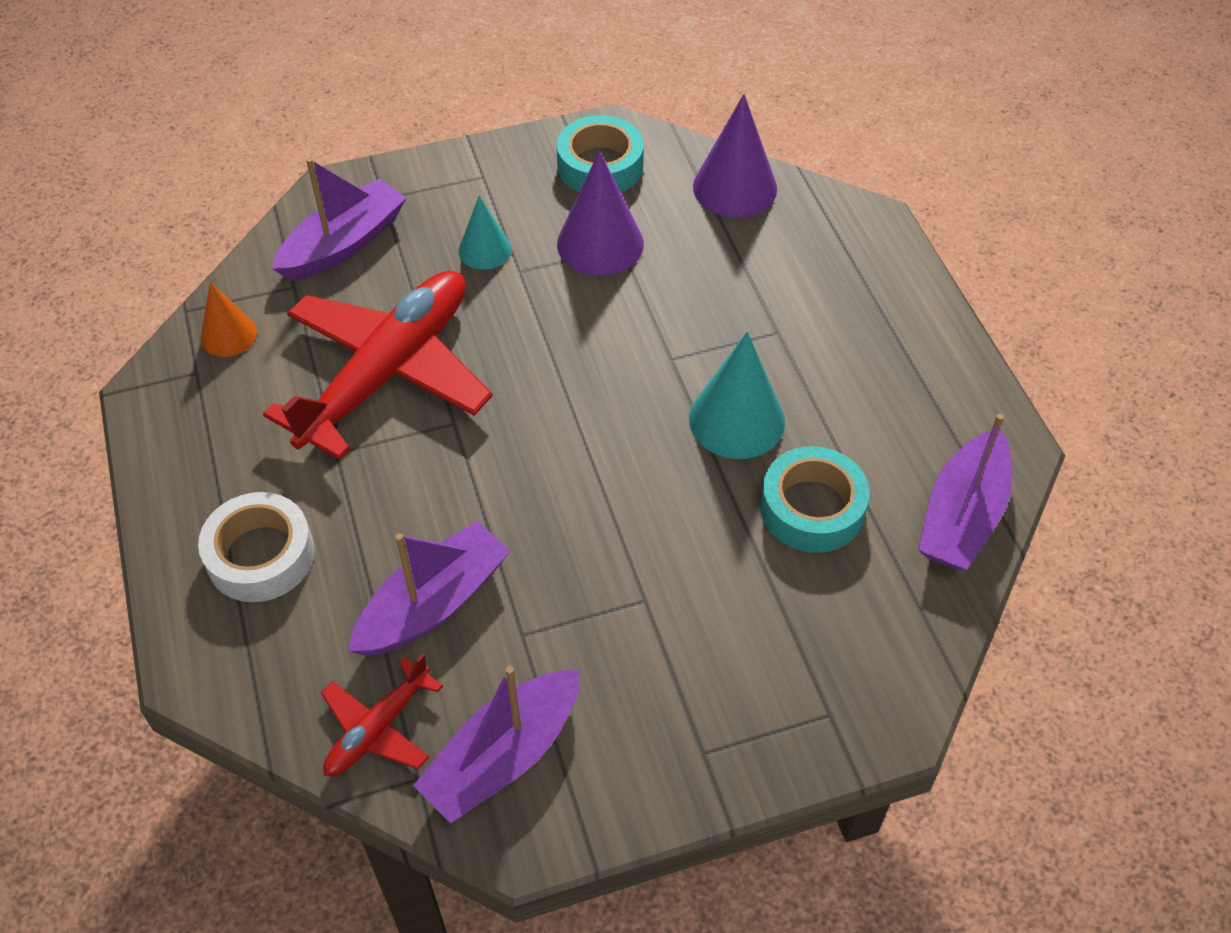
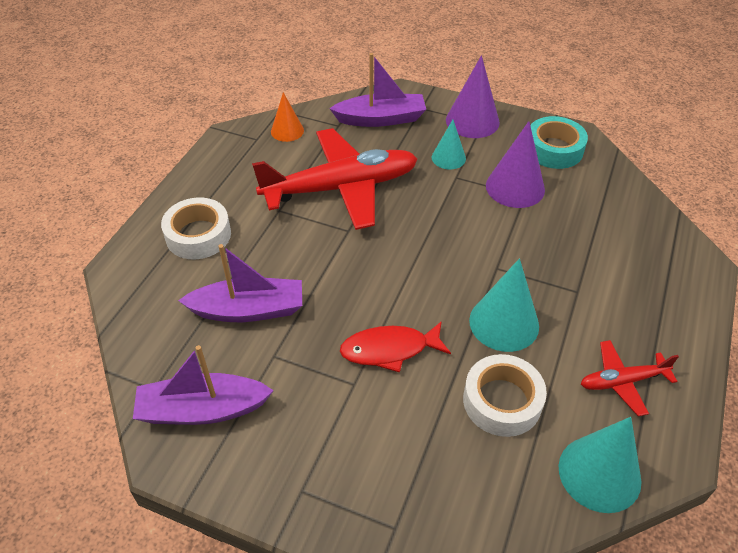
camera: 40 degrees right, 5 degrees down
red plane [321,654,443,776] -> red plane moved to [581,340,679,416]
purple cone [693,94,777,218] -> purple cone moved to [446,55,500,138]
turquoise tape [760,446,870,553] -> white tape [463,354,547,437]
purple boat [918,414,1012,570] -> turquoise cone [558,417,642,513]
none -> red fish [340,321,451,373]

